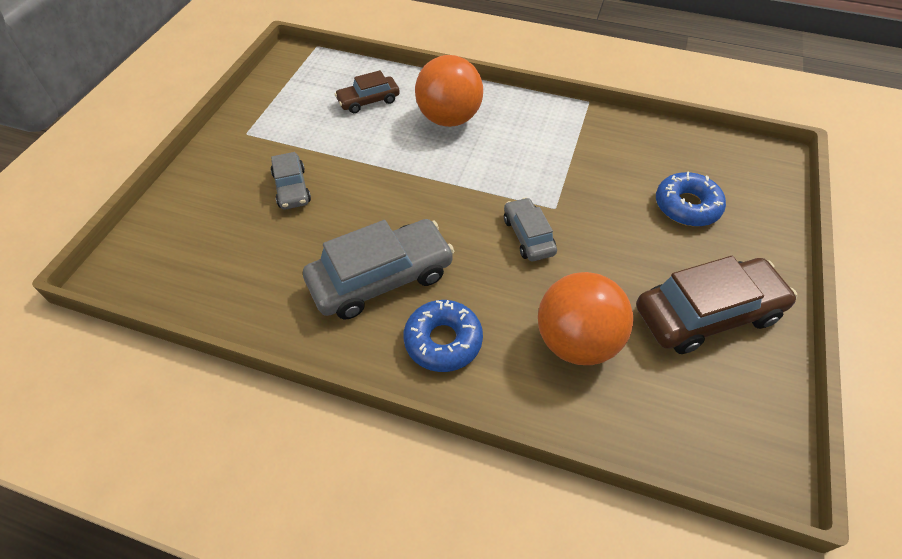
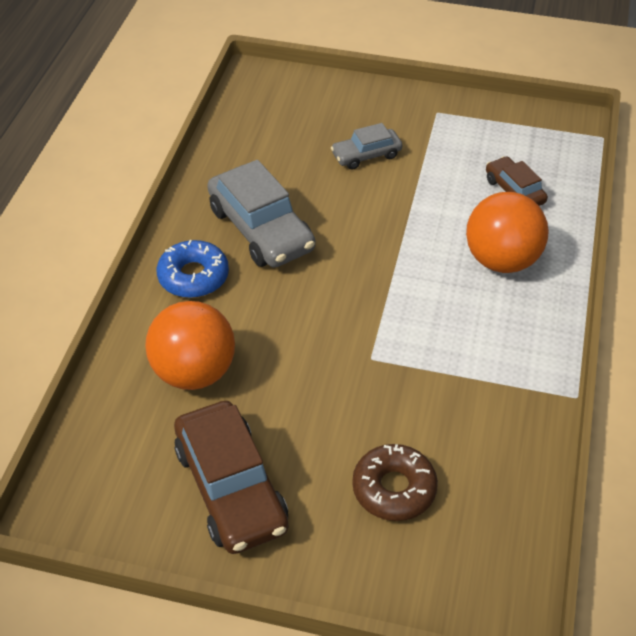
camera: 85 degrees right, 5 degrees down
grey car [504,197,557,261] -> none
blue donut [656,171,726,226] -> brown donut [352,444,438,521]

